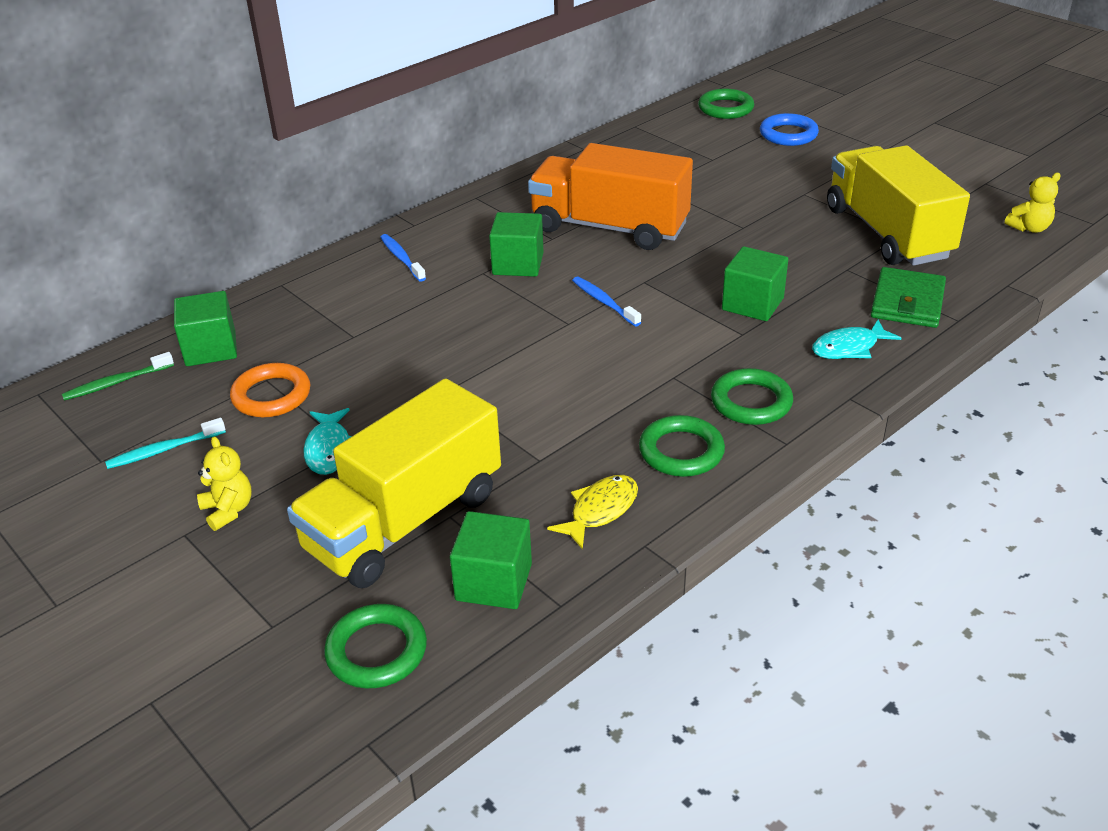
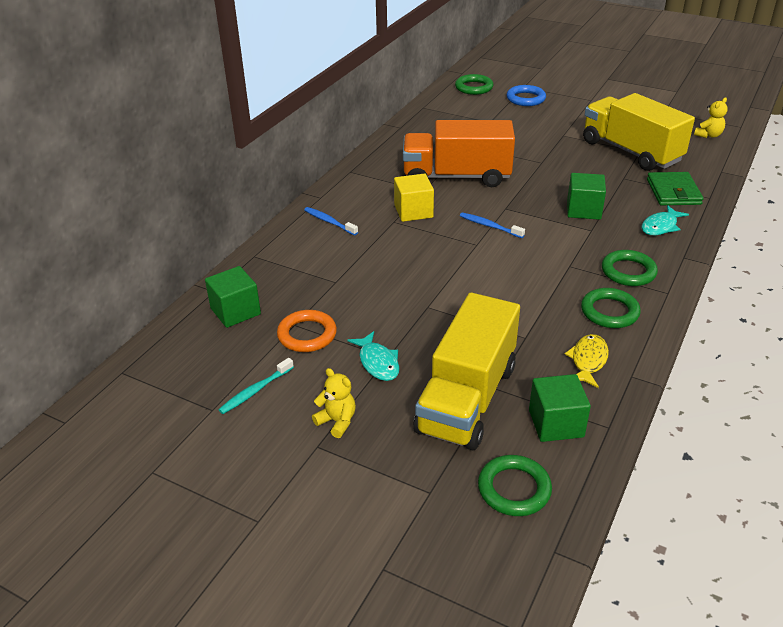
camera: 20 degrees left, 0 degrees up
green toothbrush [62,352,174,401] -> none
green cube [489,212,543,277] -> yellow cube [394,174,434,222]

